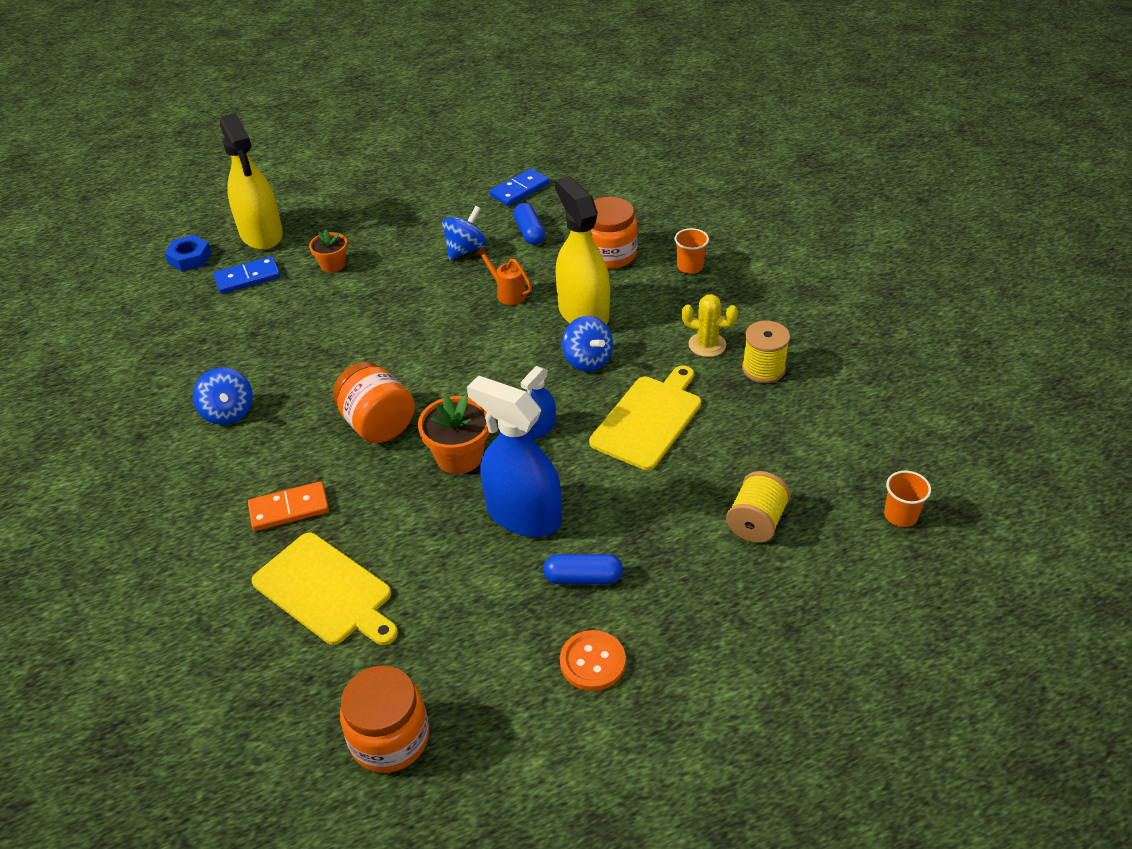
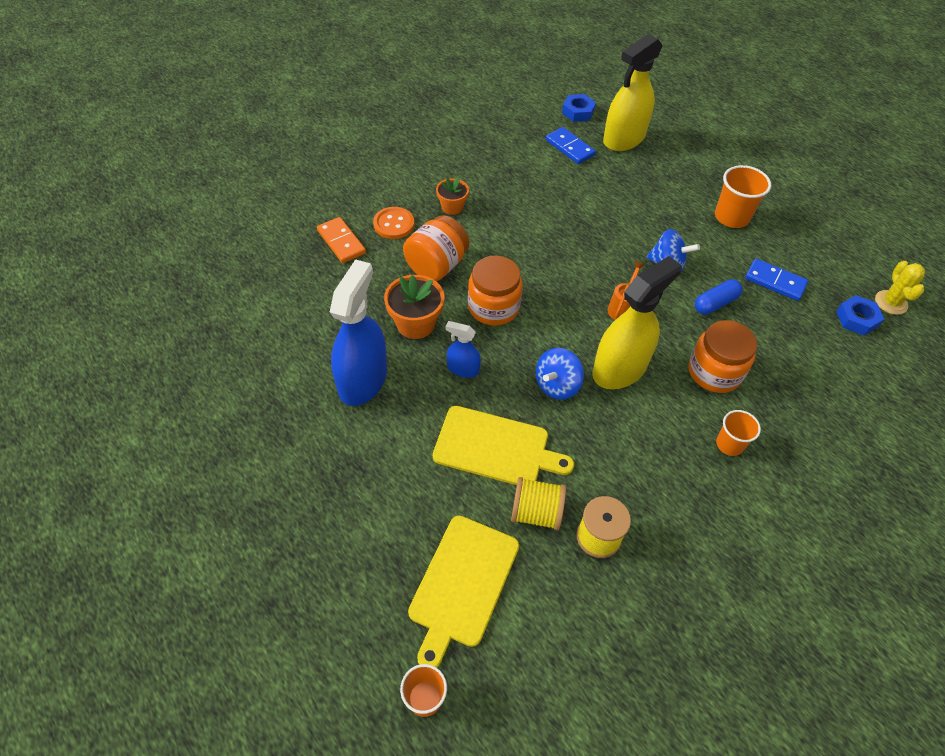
camera: 70 degrees right, 10 degrees up
blue spinning top [193,368,253,425] -> none
yellow cutting board [251,532,398,645] -> yellow cutting board moved to [408,516,519,668]
orange flower pot [309,229,347,273] -> orange flower pot moved to [436,177,469,215]
orange jar [340,665,429,773] -> orange jar moved to [468,256,523,326]
blue capsule [543,554,623,584] -> none
orange button [560,630,626,691] -> orange button moved to [373,207,415,239]
yellow cactus [682,294,738,357] -> yellow cactus moved to [875,261,925,315]
yellow spool [726,471,791,543] -> yellow spool moved to [511,477,566,530]
none -> orange cup [715,165,771,228]
none -> blue nut [836,295,884,336]

